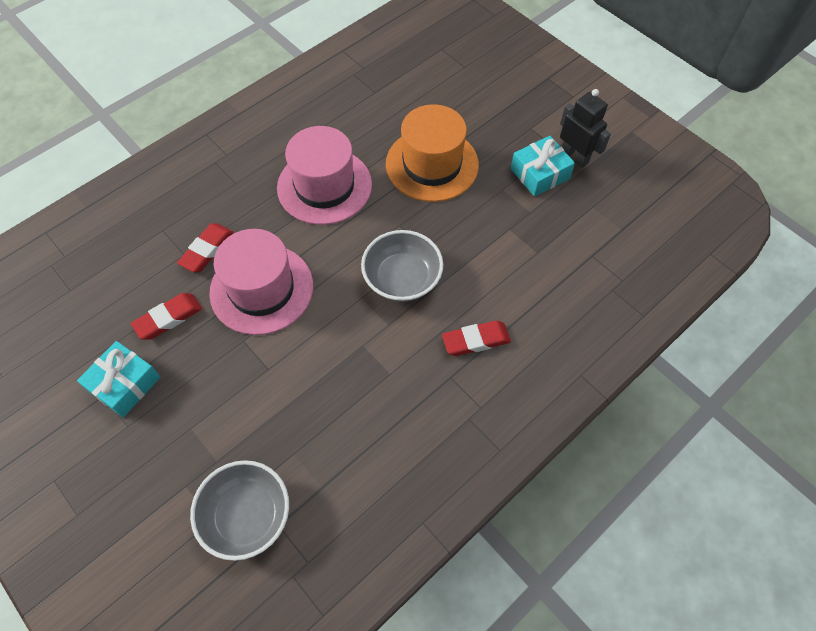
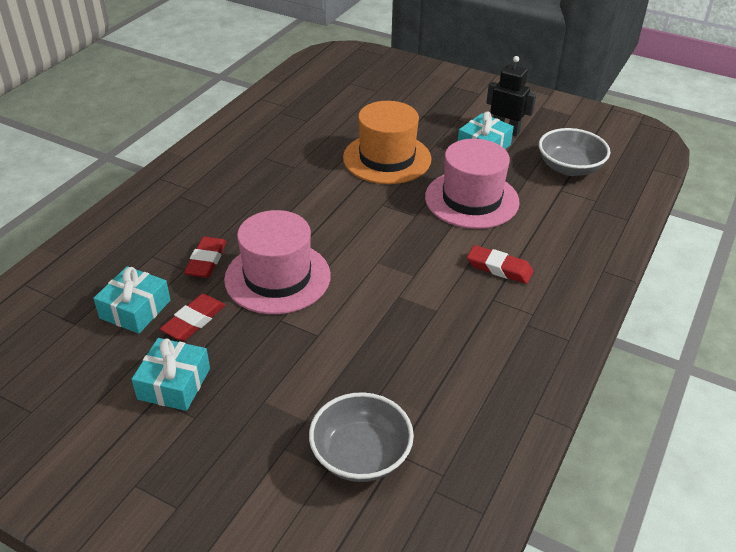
camera: 20 degrees left, 20 degrees down
pink hat [277,126,372,225] -> pink hat moved to [425,139,520,229]
grey bowl [361,230,443,302] -> grey bowl moved to [539,128,610,176]
red eraser [442,320,511,356] -> red eraser turned 60 degrees clockwise [467,245,533,284]
none -> turquoise gift [93,266,171,334]

